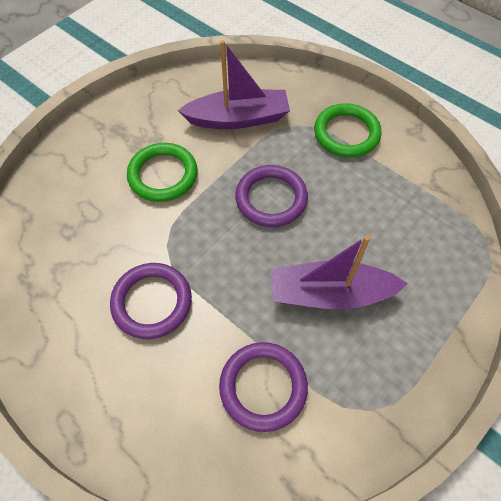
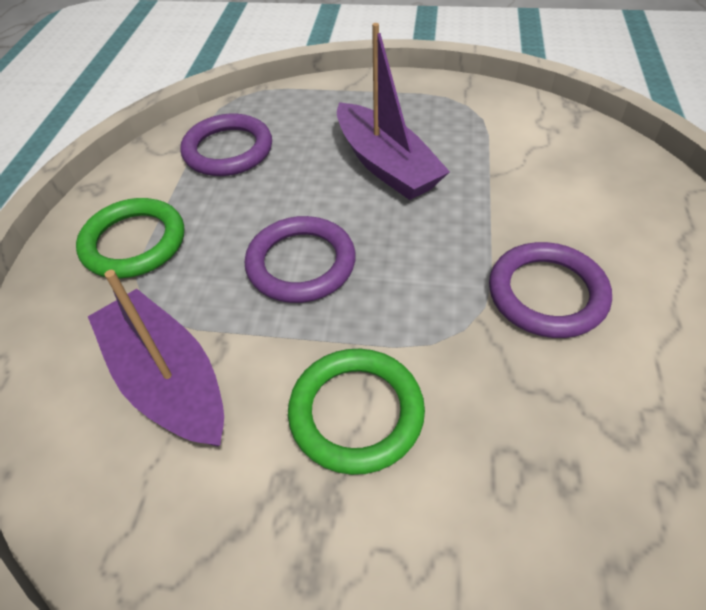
camera: 120 degrees left, 10 degrees down
purple ring [219,342,308,432] -> purple ring moved to [180,114,272,176]

